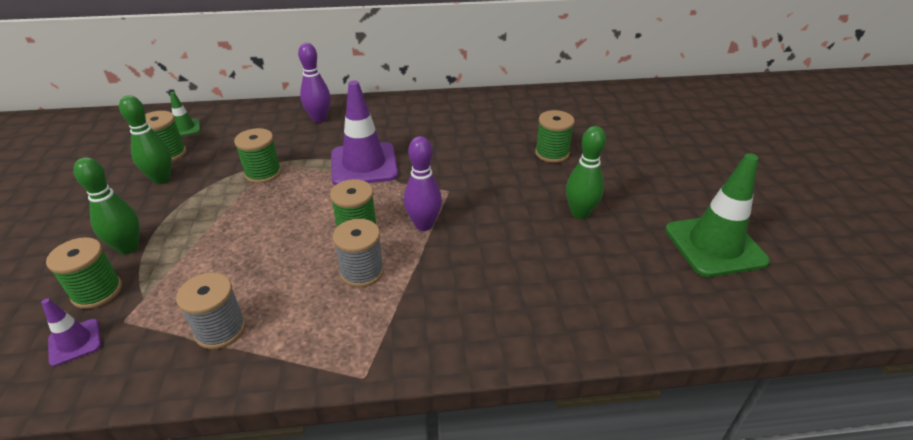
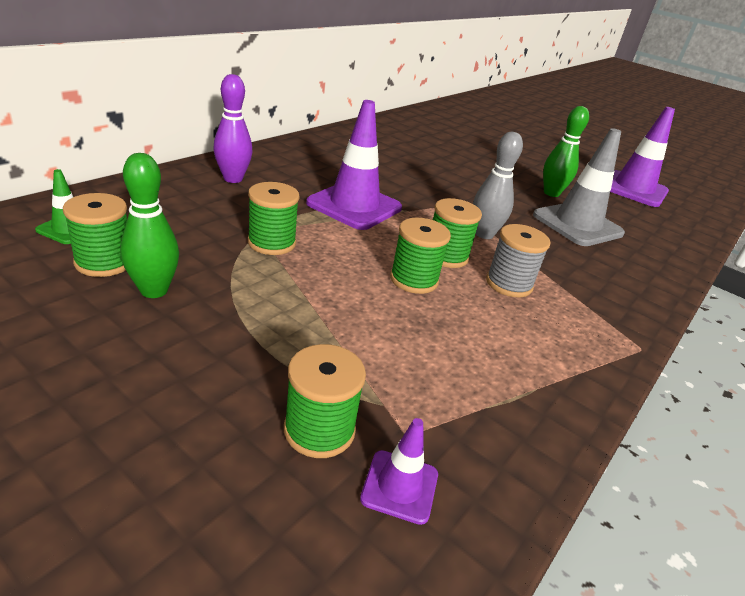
camera: 50 degrees left, 5 degrees down
green bowling pin [73,157,140,254] -> none
grey spool [176,273,246,349] -> none
purple bowling pin [404,136,442,231] -> grey bowling pin [473,132,523,239]
green spool [535,110,575,163] -> green spool moved to [390,218,451,294]
green traffic cone [665,153,770,277] -> purple traffic cone [610,107,675,207]
none -> grey traffic cone [533,128,625,246]

